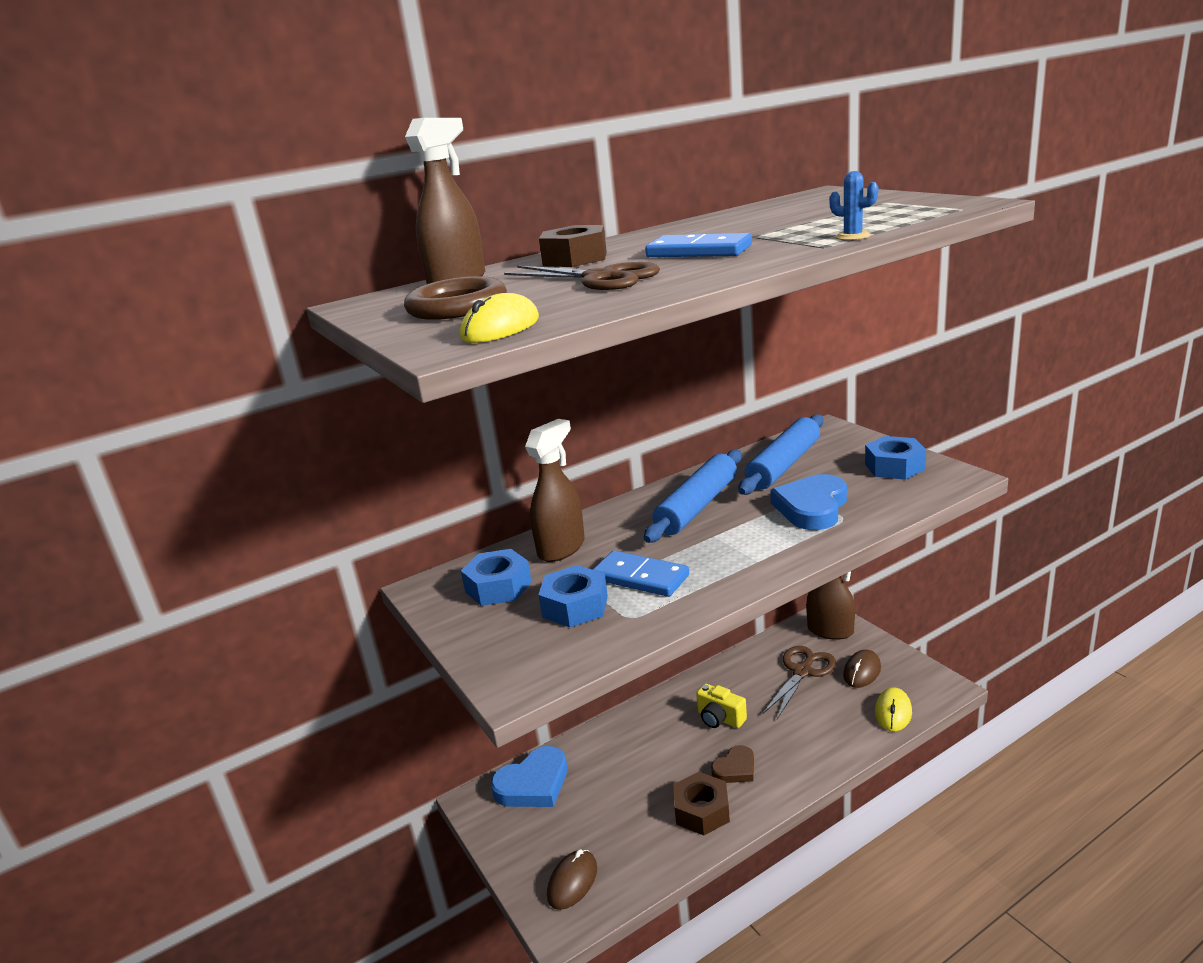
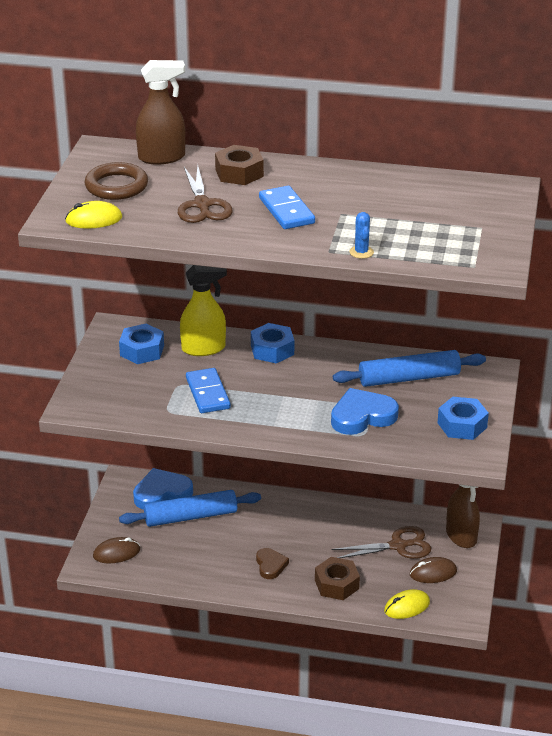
camera: 40 degrees right, 10 degrees up
blue heart [491,746,567,807] -> blue heart turned 150 degrees clockwise [133,468,193,510]
brown spray bottle [525,419,585,562] -> yellow spray bottle [180,265,227,356]
blue nut [538,565,608,628] -> blue nut moved to [251,323,294,363]
blue rolling pin [644,449,742,543] -> blue rolling pin moved to [119,490,261,527]
brown nut [673,772,730,835] -> brown nut moved to [315,557,360,600]
yellow camera [696,684,747,728] -> none
brown heart [711,745,754,783] -> brown heart turned 105 degrees counterclockwise [256,548,289,579]

